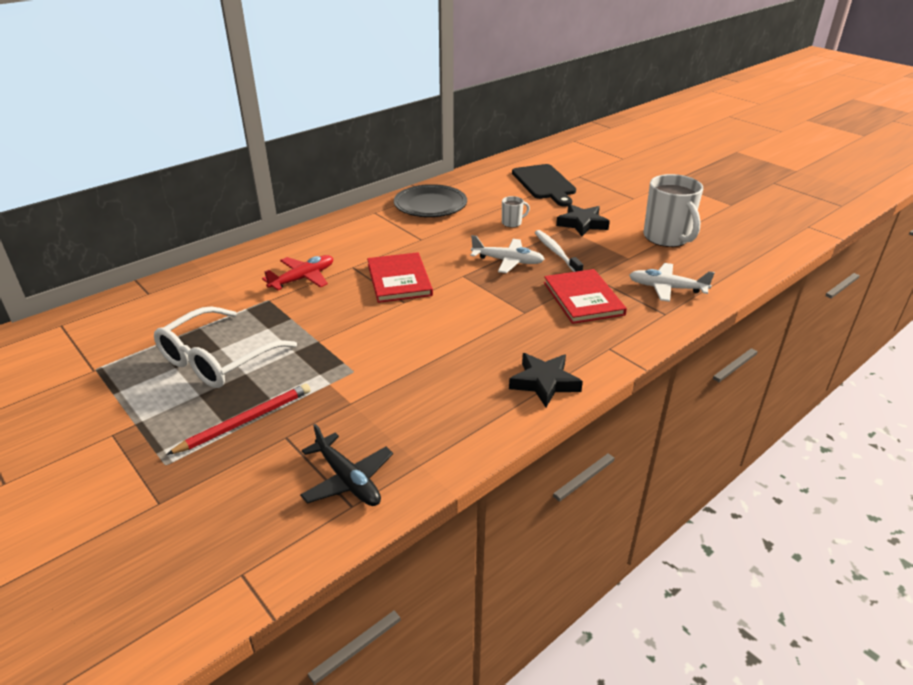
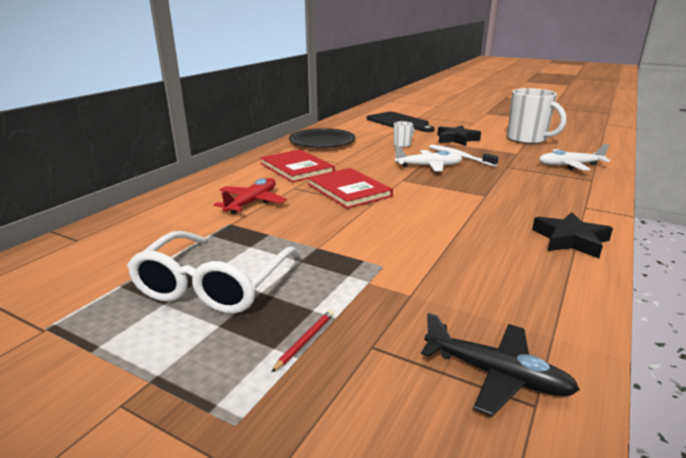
camera: 20 degrees left, 10 degrees down
red pencil [166,383,311,455] -> red pencil [272,310,334,372], size x0.51
red book [544,269,627,324] -> red book moved to [260,149,335,183]

